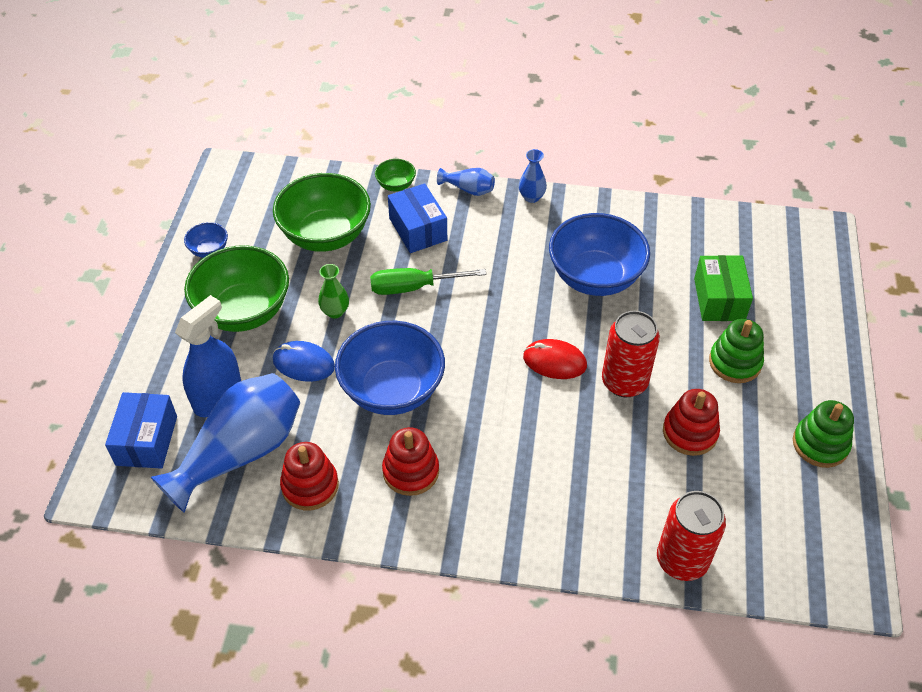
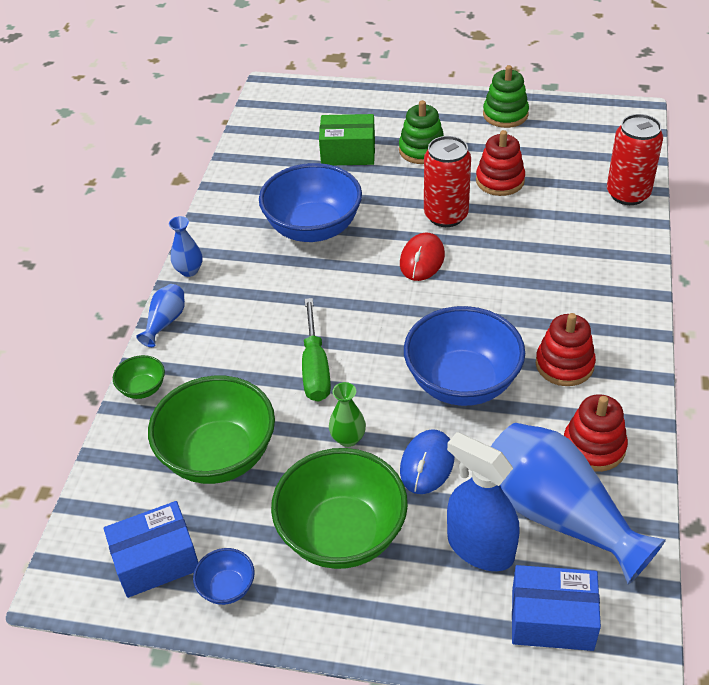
camera: 85 degrees left, 5 degrees down
blue box [388,183,447,253] -> blue box moved to [104,501,198,598]

